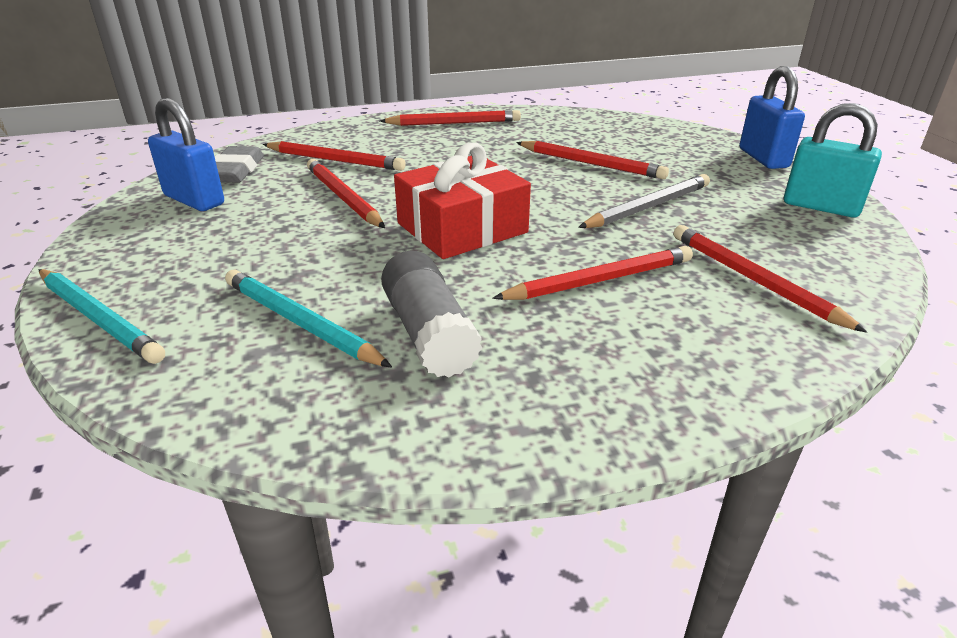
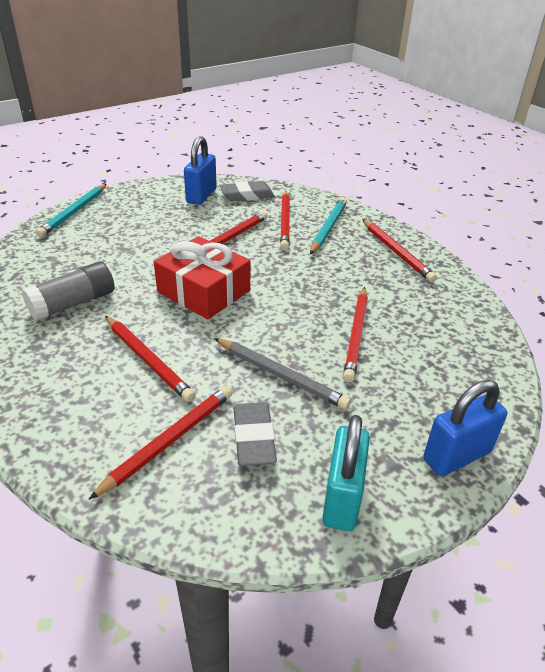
camera: 70 degrees right, 5 degrees up
turquoise pencil [225,270,392,368] -> turquoise pencil moved to [310,198,347,254]
none -> grey eraser [233,402,277,466]

